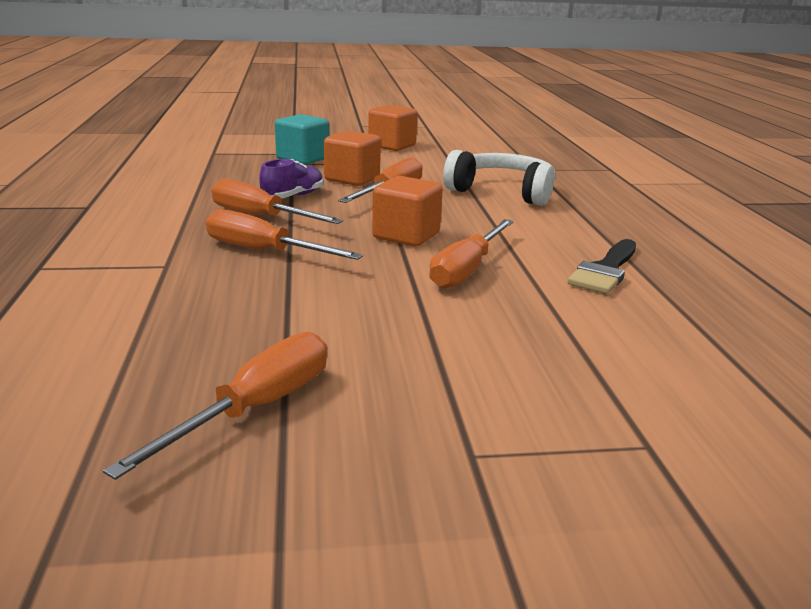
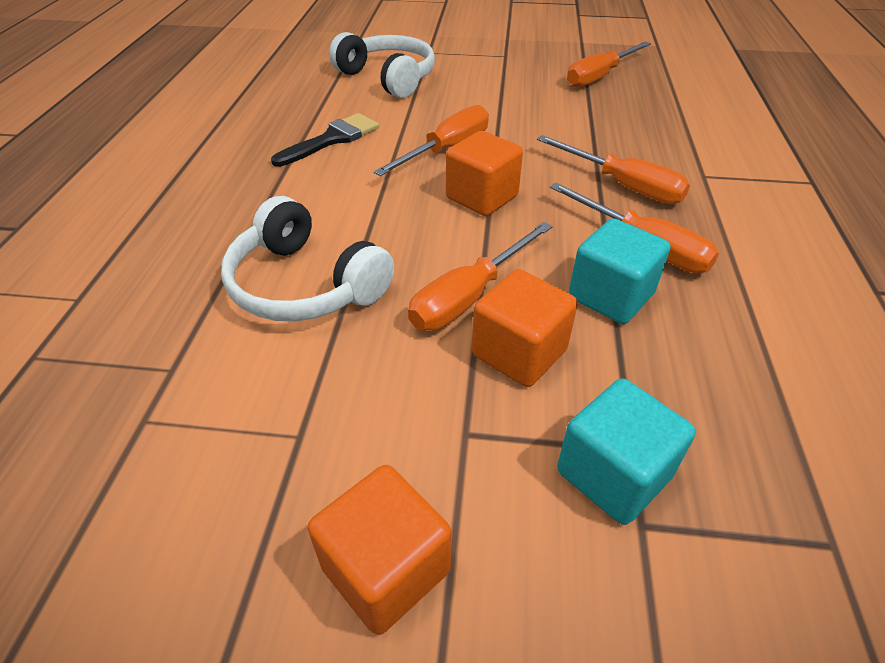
camera: 165 degrees left, 20 degrees up
purple shoe [259,159,323,199] -> turquoise cube [569,218,670,324]
none -> white headphones [329,32,435,98]

